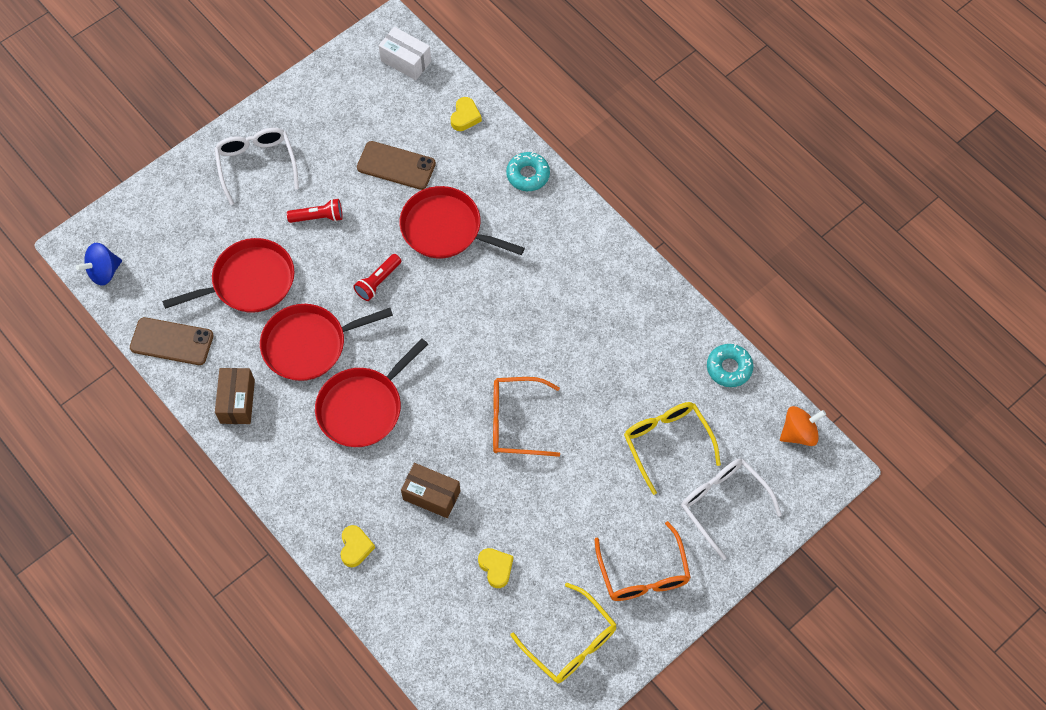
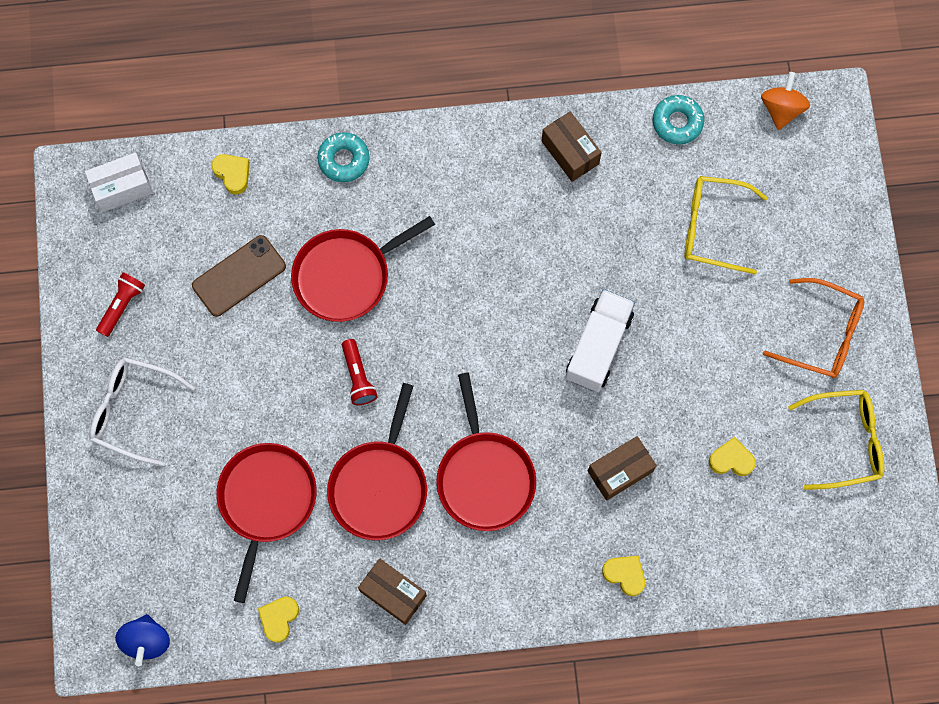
camera: 55 degrees left, 10 degrees up
brown phone [130,317,214,365] -> yellow heart [258,597,299,643]
red flashlight [287,199,342,223] -> red flashlight moved to [96,272,145,337]
orange glasses [493,377,560,457] -> white truck [565,289,635,392]
white glasses [681,459,782,560] -> none
none -> brown box [541,111,602,182]

